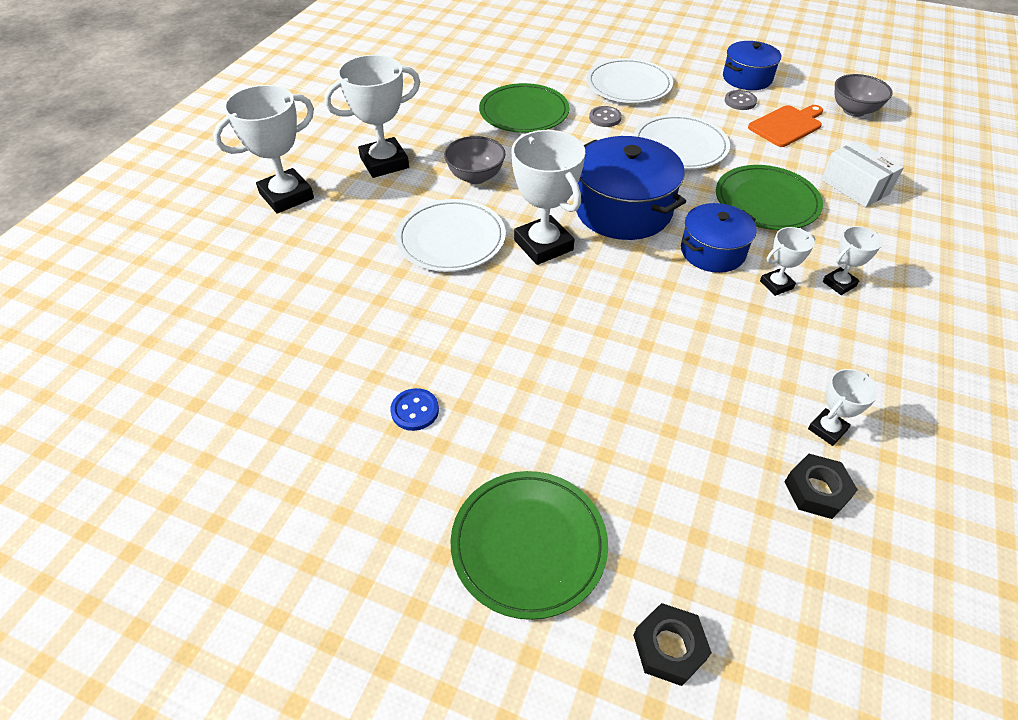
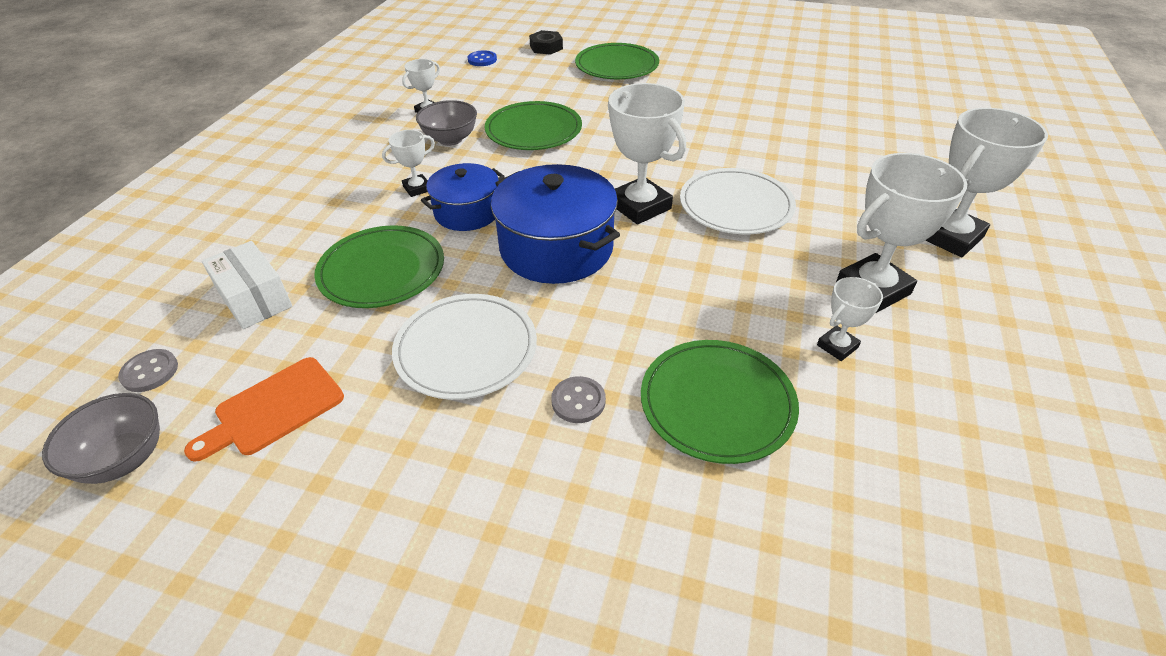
camera: 175 degrees right, 5 degrees down
blue button [390,388,439,431] -> blue button moved to [468,50,497,66]
grey bowl [444,136,506,184] -> grey bowl moved to [416,100,477,146]
white plate [587,58,673,103] -> none
blue pot [723,41,781,90] -> none
grey button [725,90,757,110] -> grey button moved to [118,349,178,392]
black nut [784,454,858,519] -> none
white trophy [823,226,882,295] -> white trophy moved to [817,277,883,361]
none -> green plate [485,101,582,150]

